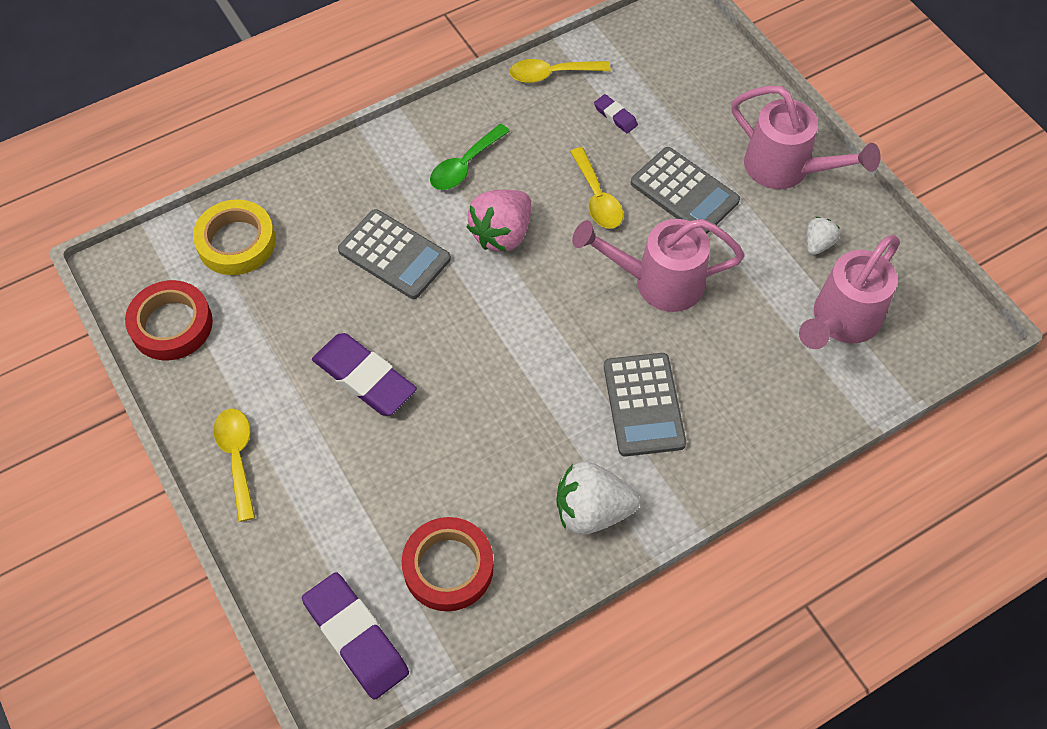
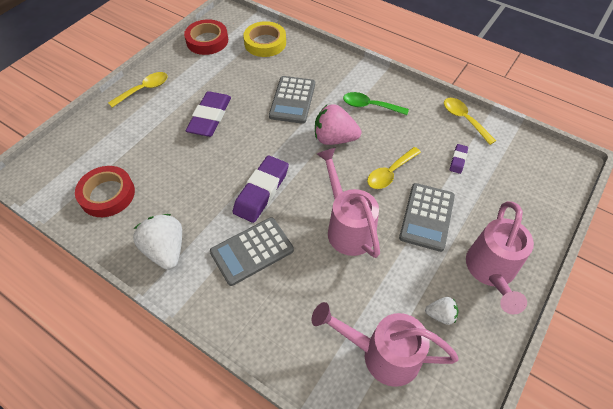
camera: 65 degrees right, 5 degrees down
purple eraser [302,572,409,700] -> purple eraser moved to [233,155,289,223]

